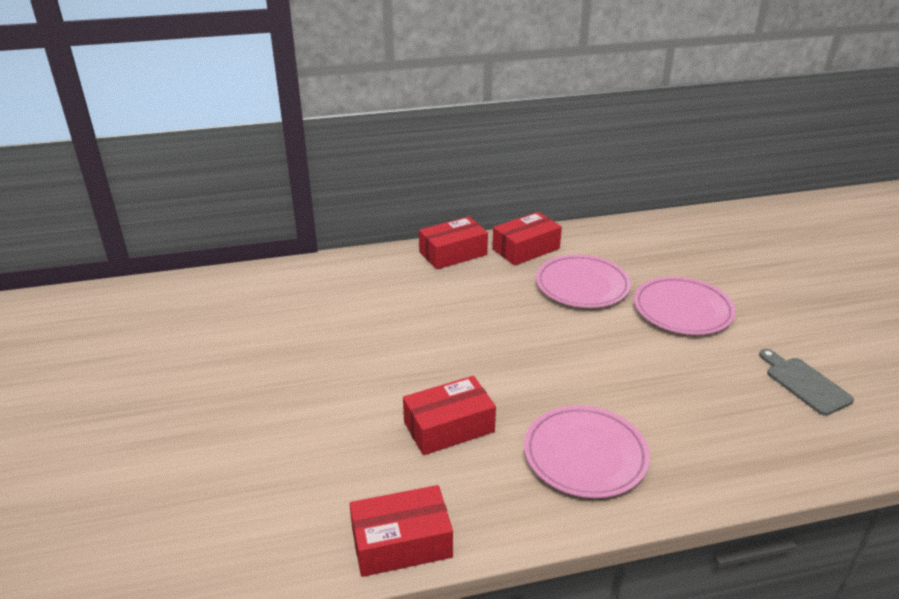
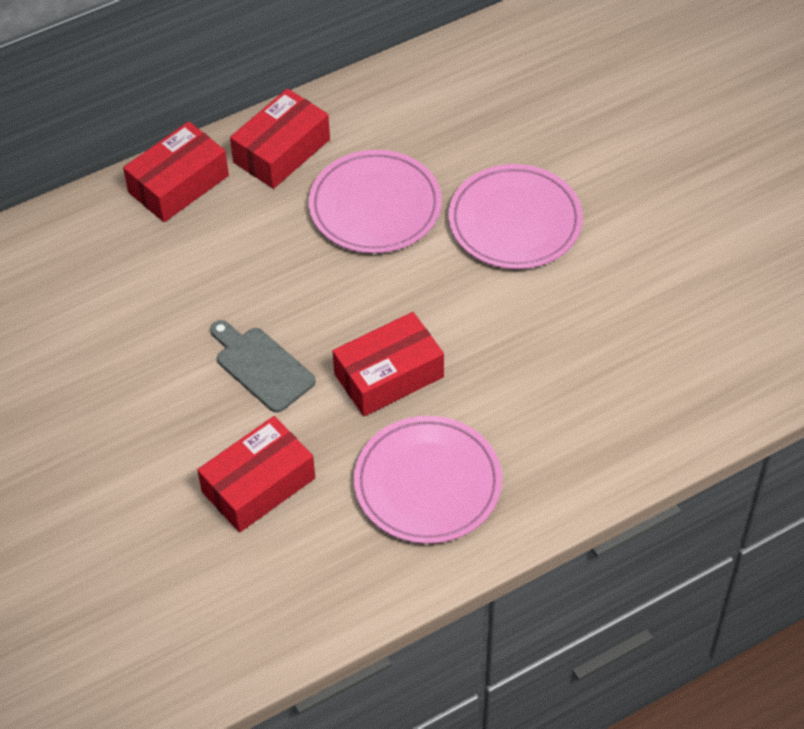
camera: 15 degrees left, 20 degrees up
red box [350,485,453,577] -> red box moved to [333,312,444,416]
grey cutting board [759,349,854,416] -> grey cutting board moved to [210,320,316,413]

